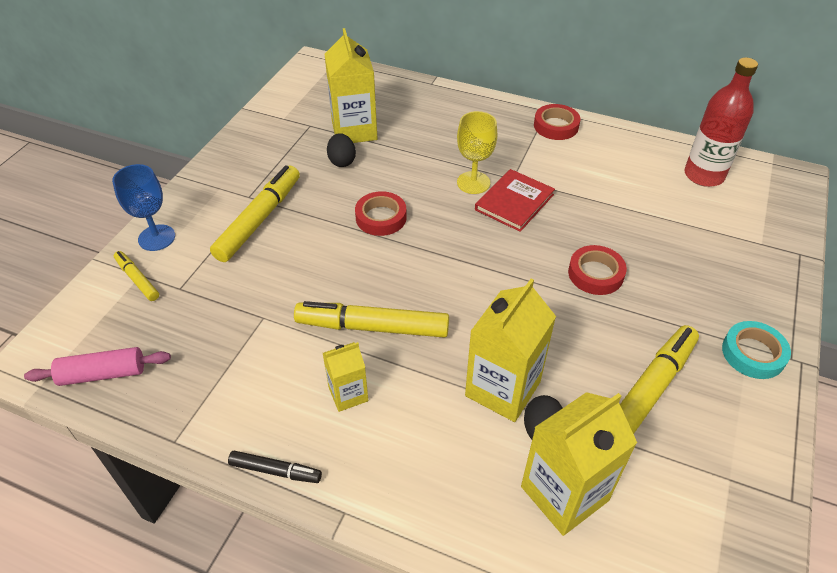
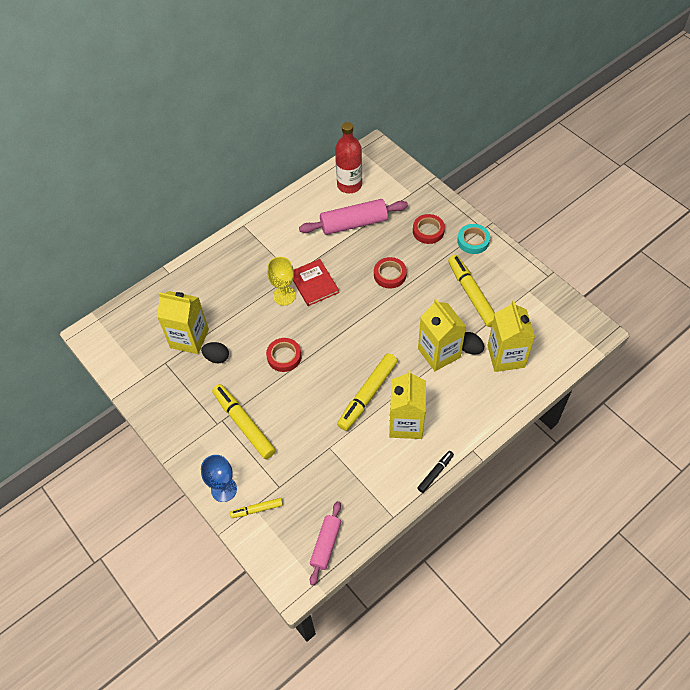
camera: 60 degrees left, 10 degrees up
yellow carton [323,342,368,412] -> yellow carton [389,370,426,439], size x1.80
red tape [534,104,580,140] -> red tape moved to [413,214,445,244]
none -> pink rolling pin [299,199,408,235]

